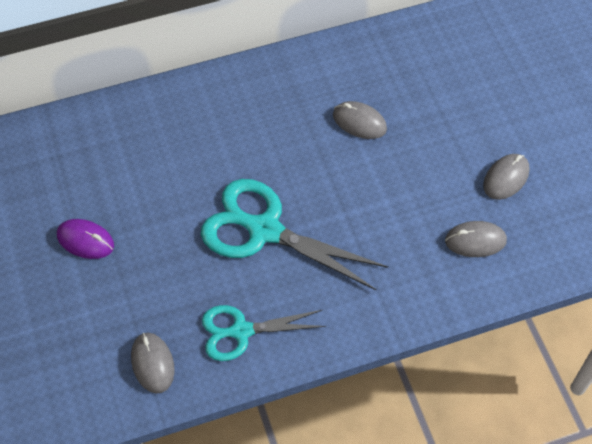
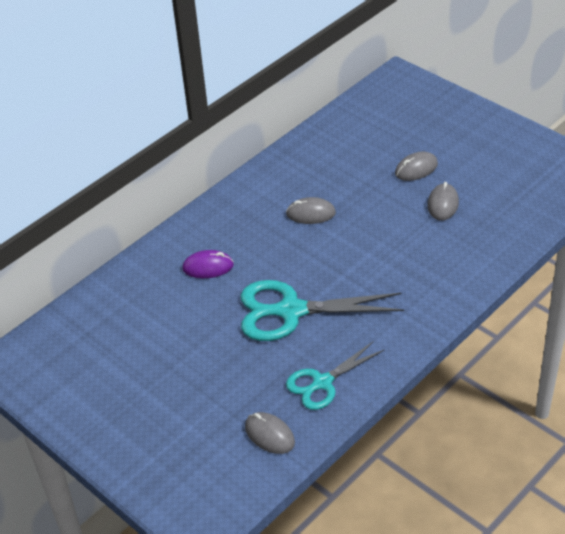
camera: 25 degrees left, 15 degrees down
purple mouse [57,219,114,259] -> purple mouse moved to [182,250,234,278]
grey mouse [445,221,507,257] -> grey mouse moved to [395,152,438,181]

